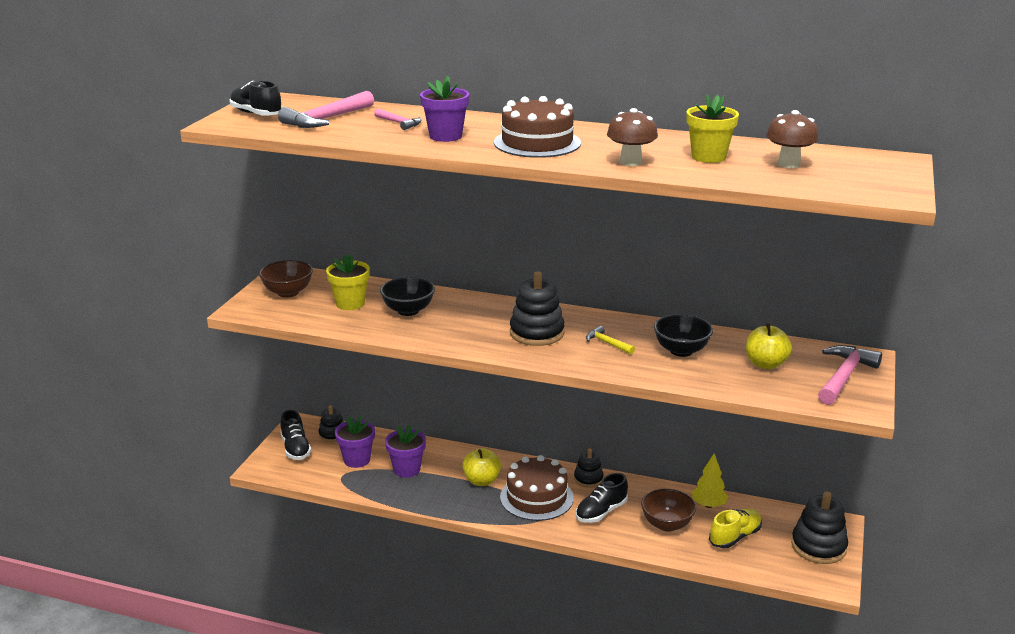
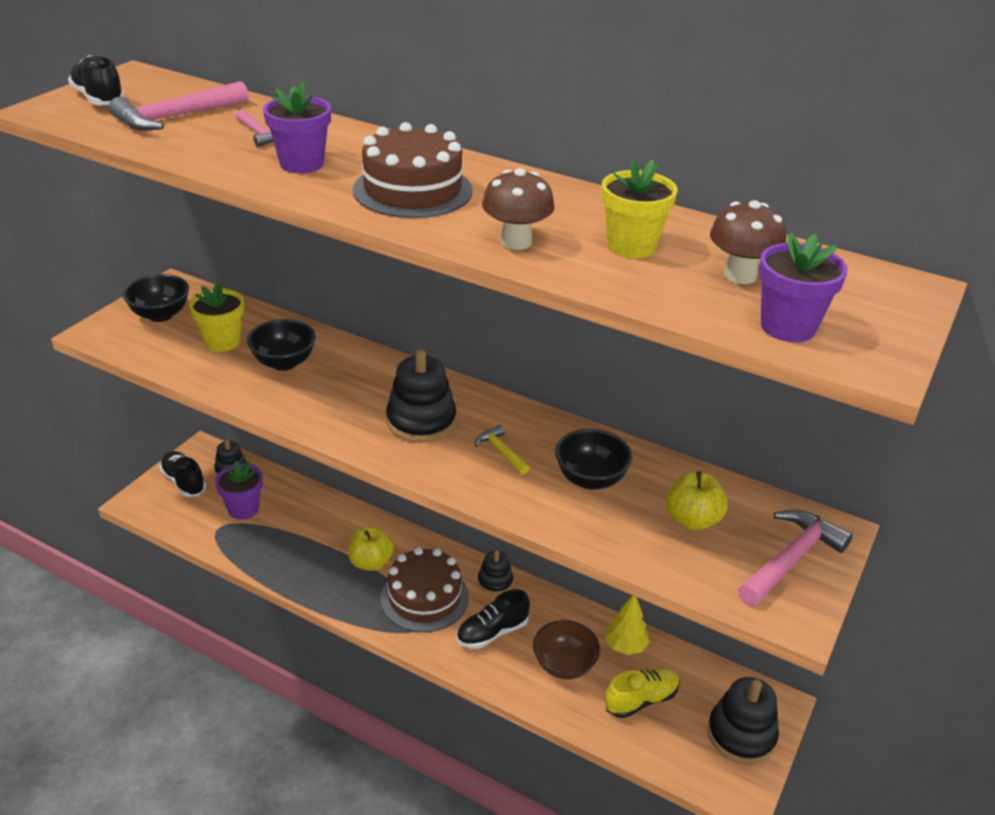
camera: 10 degrees right, 10 degrees up
brown bowl [259,260,313,298] -> black bowl [123,274,189,322]
black shoe [280,410,311,460] -> black shoe turned 150 degrees clockwise [159,451,206,497]
purple flower pot [385,425,426,478] -> purple flower pot moved to [759,233,848,342]

